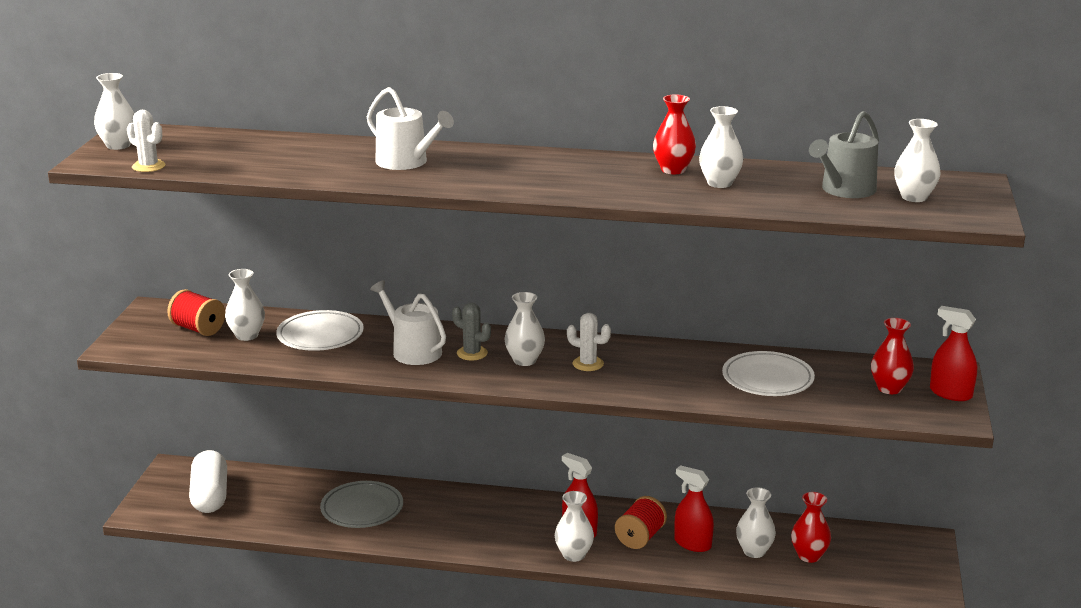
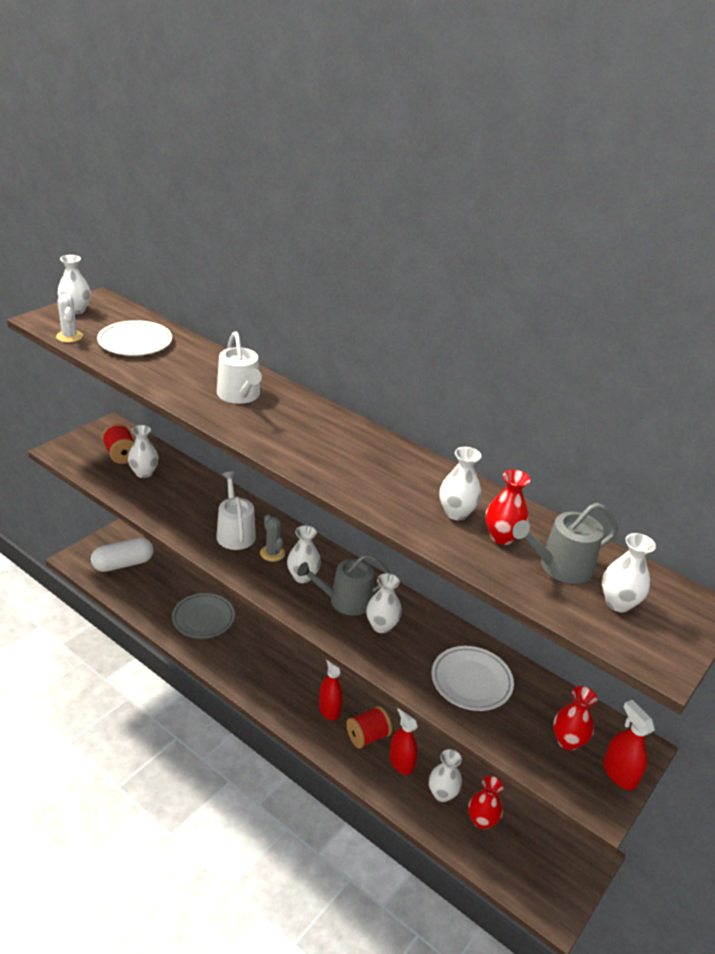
camera: 25 degrees right, 10 degrees up
white capsule [189,450,227,513] -> white capsule turned 45 degrees clockwise [91,538,153,572]
white plate [276,310,364,351] -> white plate moved to [97,320,172,356]
white vase [555,491,594,562] -> white vase moved to [366,573,402,633]
white cactus [567,313,611,371] -> grey watering can [297,554,390,616]
red vase [653,94,696,174] -> red vase moved to [485,470,530,545]

